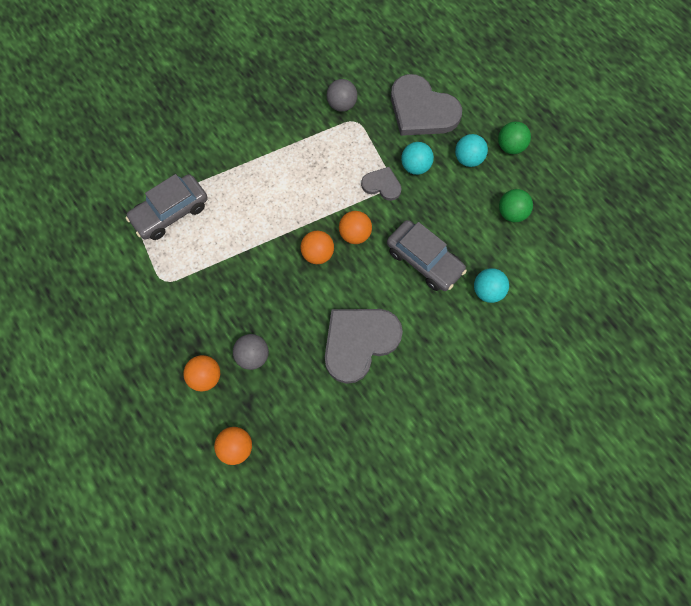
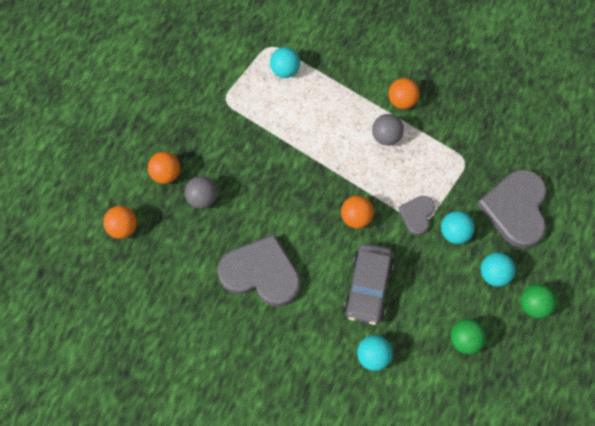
camera: 60 degrees right, 5 degrees down
grey car [126,174,208,240] -> turquoise ball [270,47,300,78]
orange ball [300,231,334,264] -> orange ball moved to [388,78,420,109]
grey ball [327,79,358,112] -> grey ball moved to [372,114,404,145]
grey heart [361,167,402,201] -> grey heart turned 150 degrees counterclockwise [398,196,435,235]

